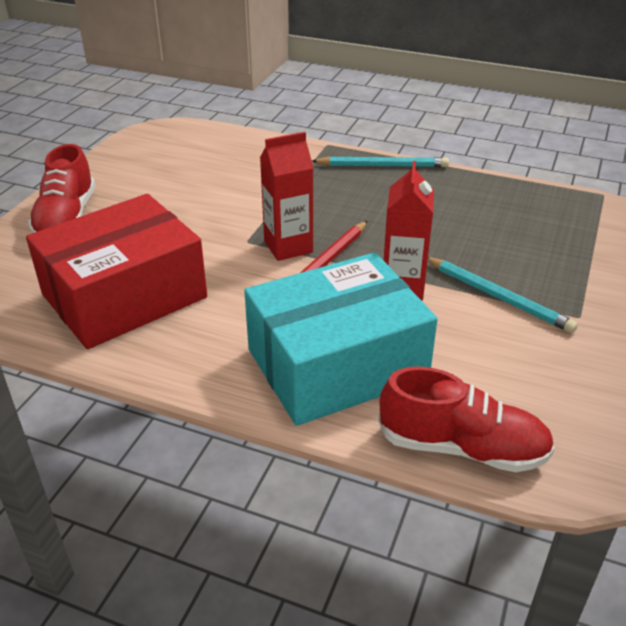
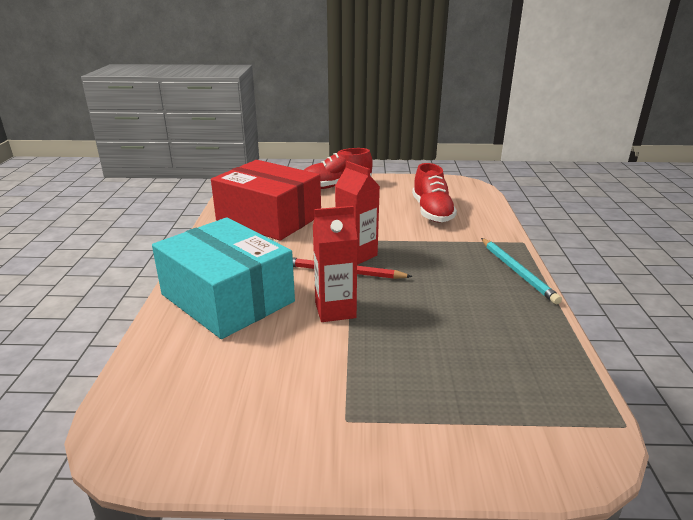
camera: 70 degrees right, 10 degrees down
red shoe [378,366,555,472] -> red shoe moved to [412,163,457,222]
turquoise pencil [428,257,578,333] -> none

